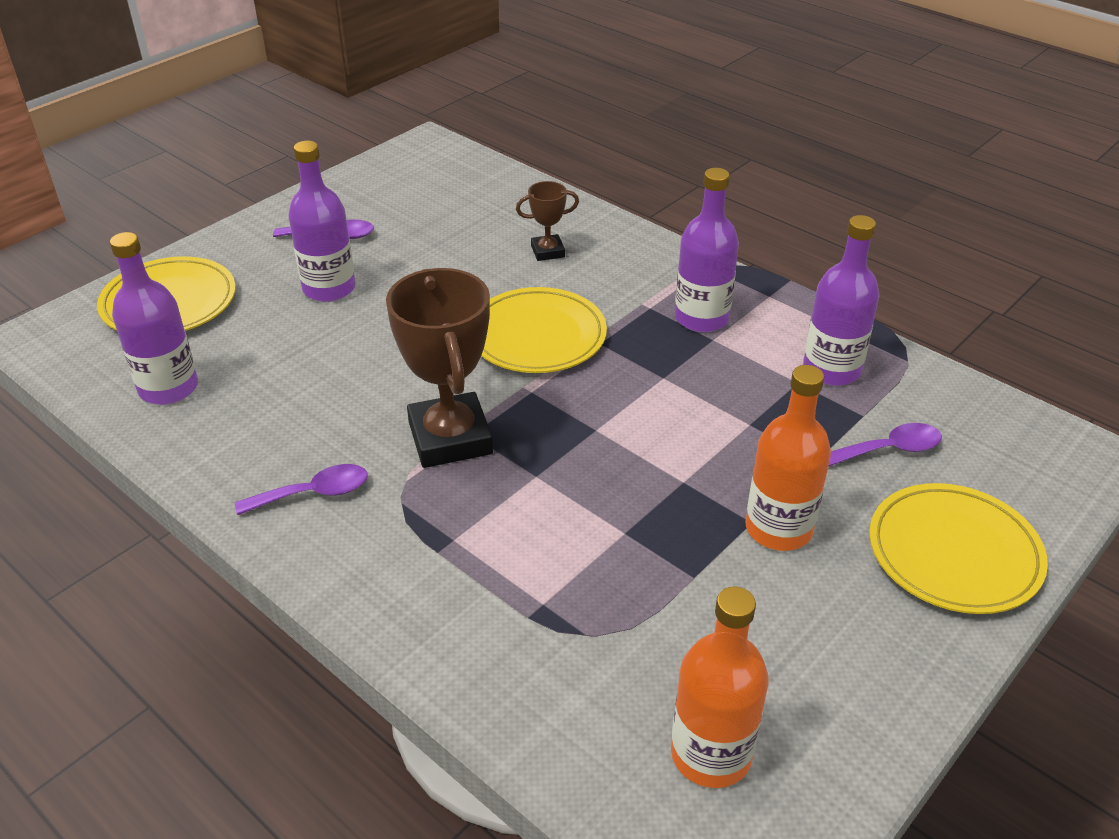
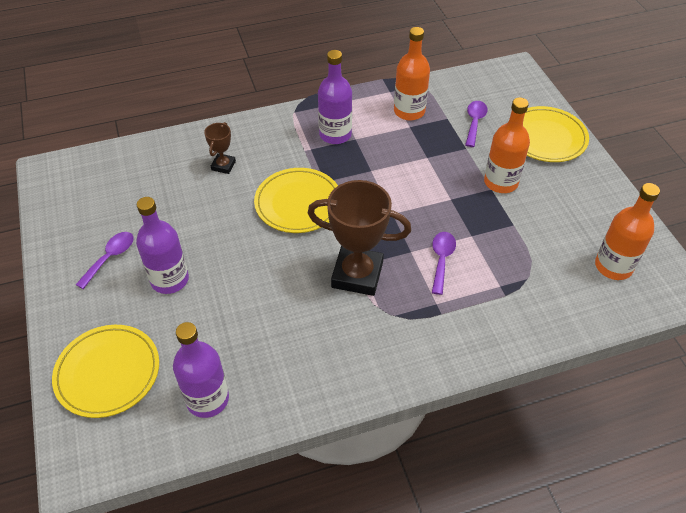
camera: 60 degrees left, 10 degrees up
purple spoon [235,464,368,515] -> purple spoon moved to [432,232,456,295]
purple bottle [803,215,880,386] -> orange bottle [394,27,430,121]

